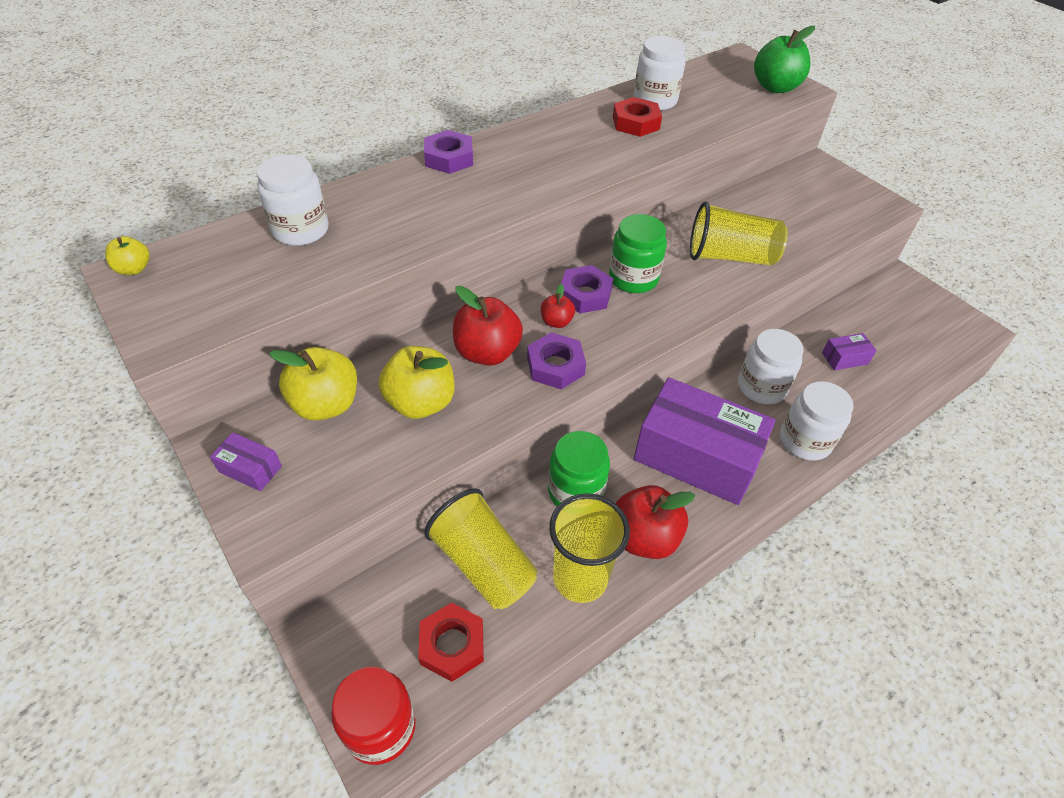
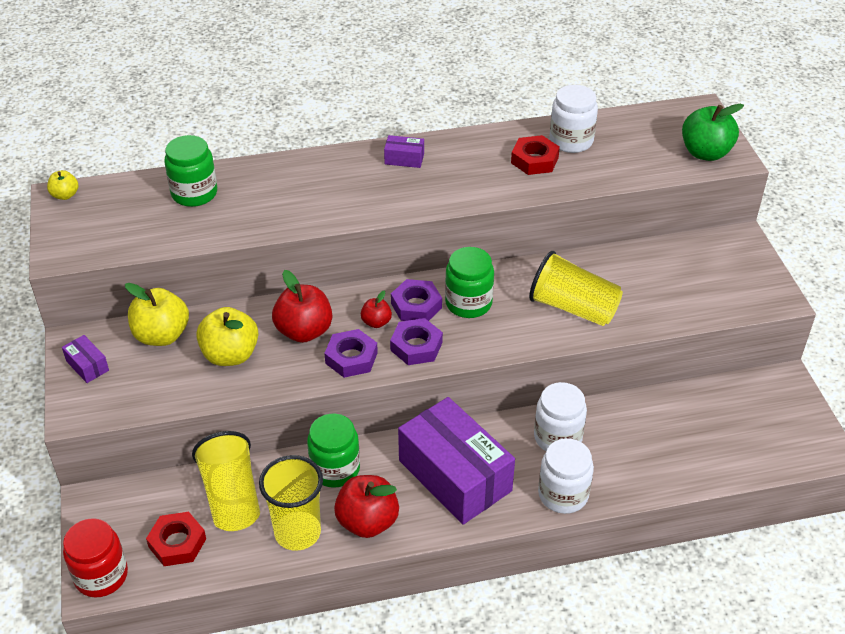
camera: 25 degrees right, 5 degrees down
white jar [257,155,329,246] -> green jar [164,135,217,207]
purple nut [424,130,473,174] -> purple nut moved to [390,318,443,365]
purple box [822,333,877,370] -> purple box moved to [384,135,424,168]

